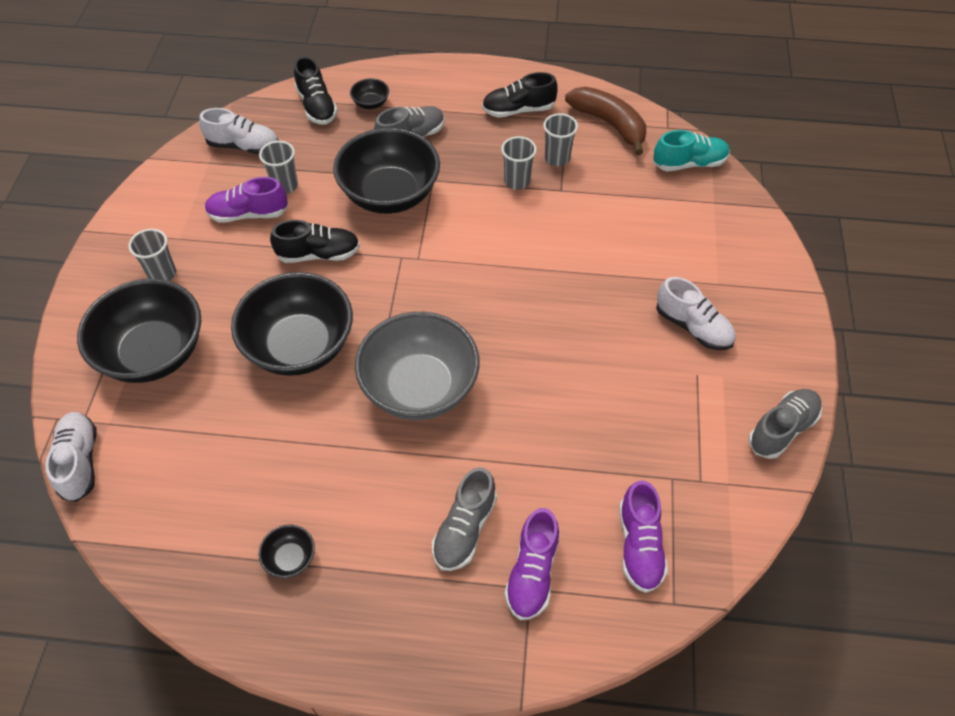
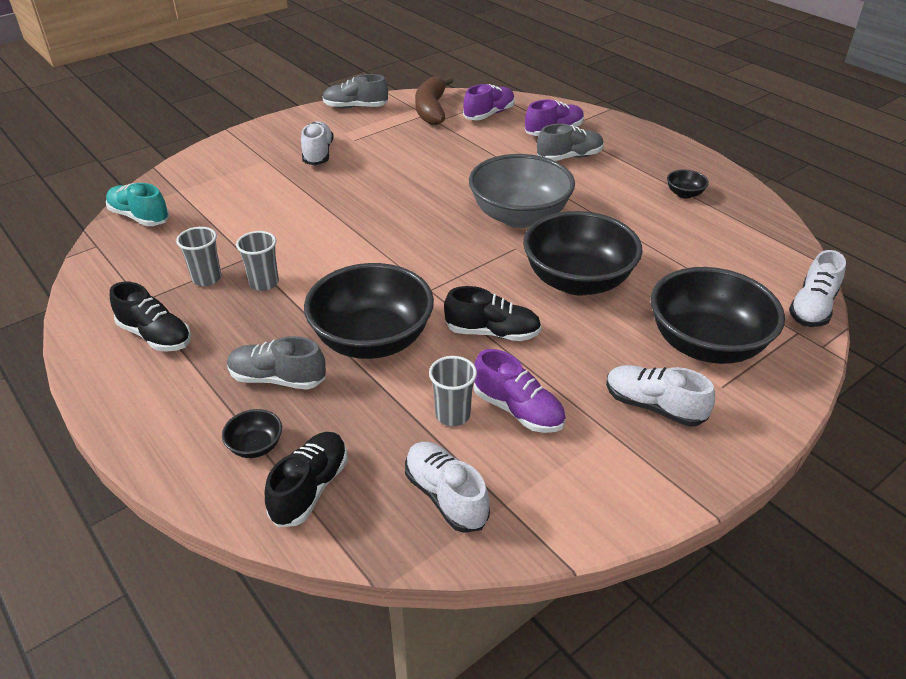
camera: 135 degrees left, 15 degrees down
grey cup [128,229,176,281] -> white shoe [606,365,715,427]
black shoe [270,220,360,263] -> black shoe turned 150 degrees clockwise [444,286,541,341]
brown banana [565,87,646,155] -> brown banana moved to [415,77,453,125]

